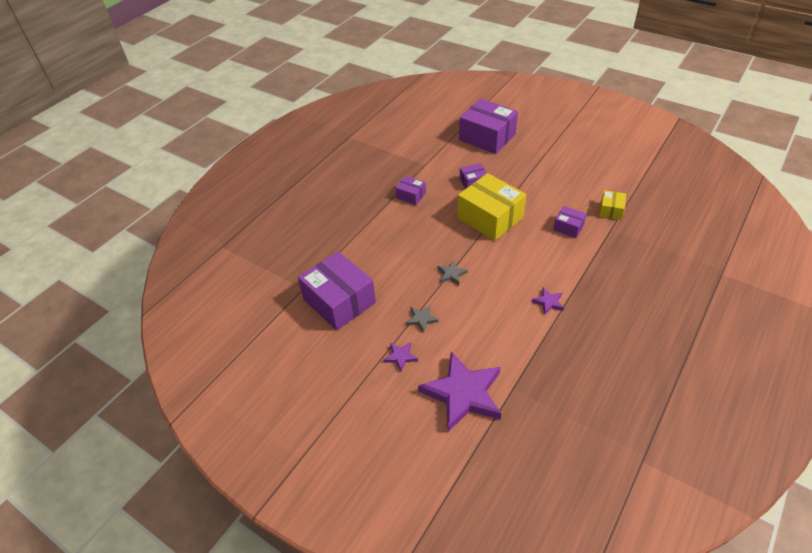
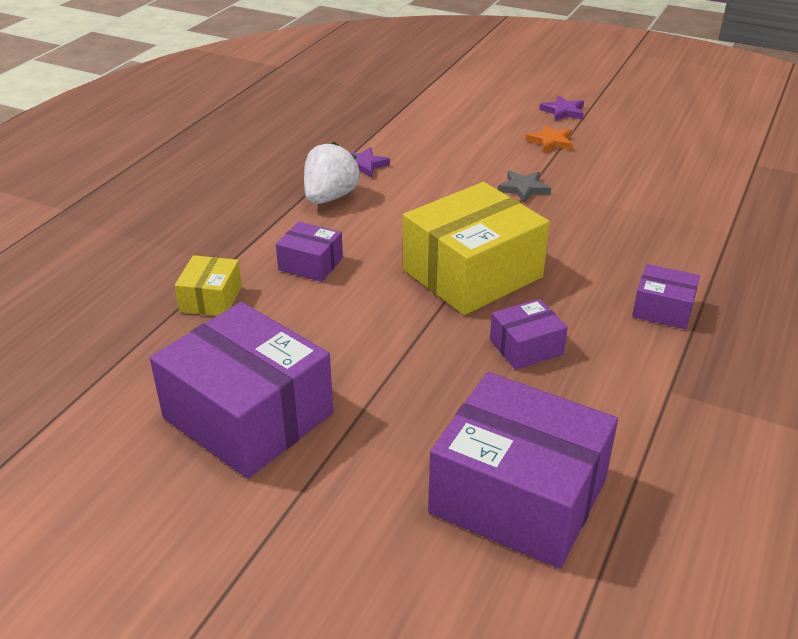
camera: 170 degrees right, 10 degrees down
purple box [298,251,376,330] -> purple box moved to [150,302,333,478]
grey star [406,305,439,333] -> orange star [526,124,573,153]
purple star [418,352,502,432] -> none
yellow box [457,173,526,241] -> yellow box turned 75 degrees counterclockwise [403,182,550,315]
none -> white strawberry [304,142,360,204]

